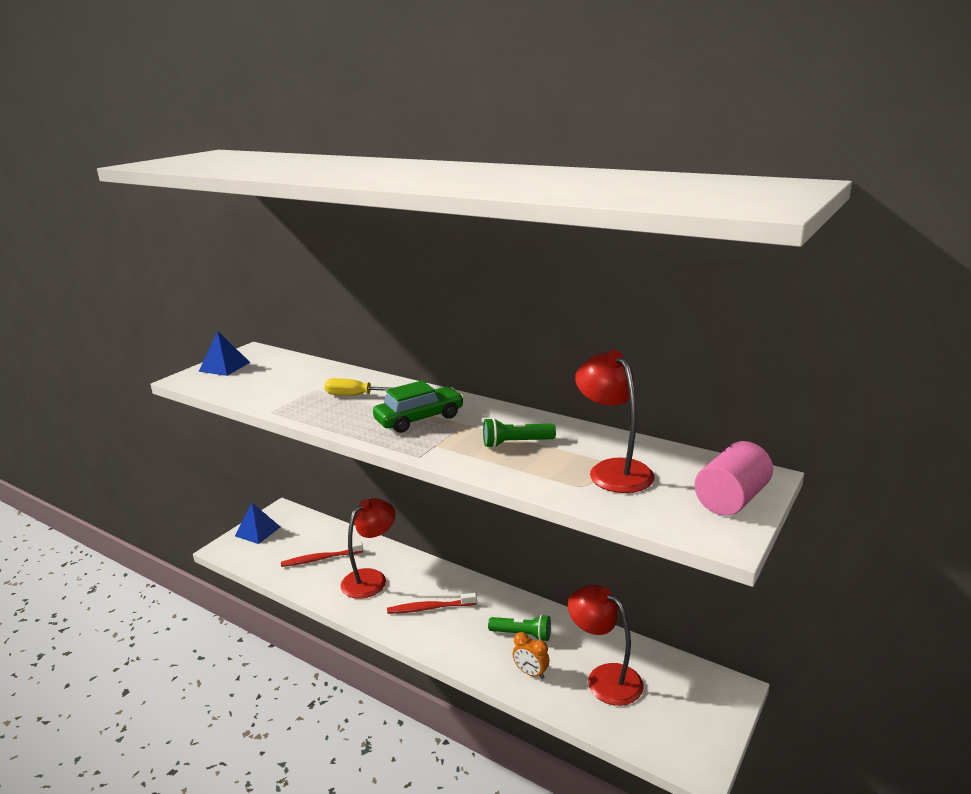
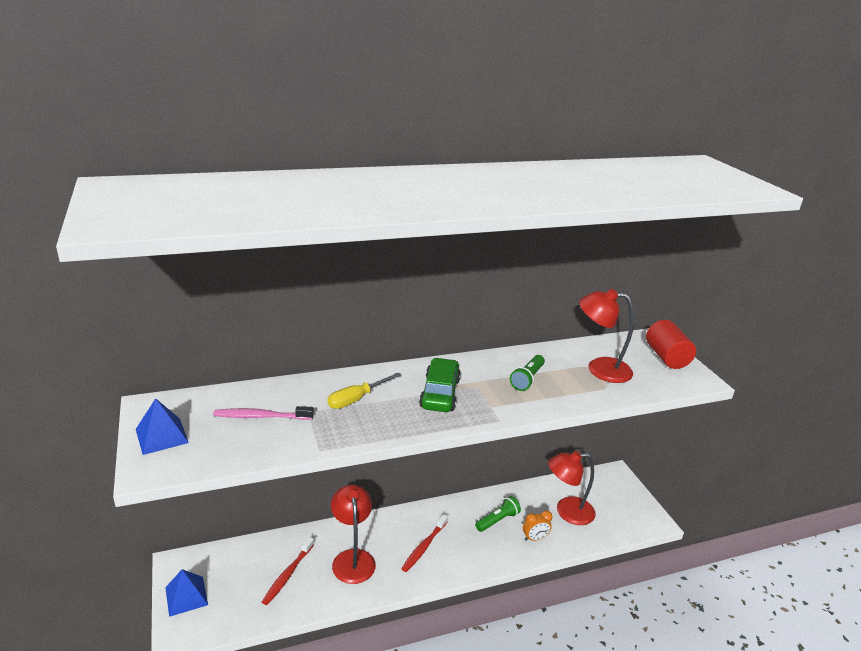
camera: 55 degrees left, 5 degrees up
pink cylinder [694,441,773,516] -> red cylinder [646,320,696,369]
none -> pink toothbrush [213,406,314,420]

